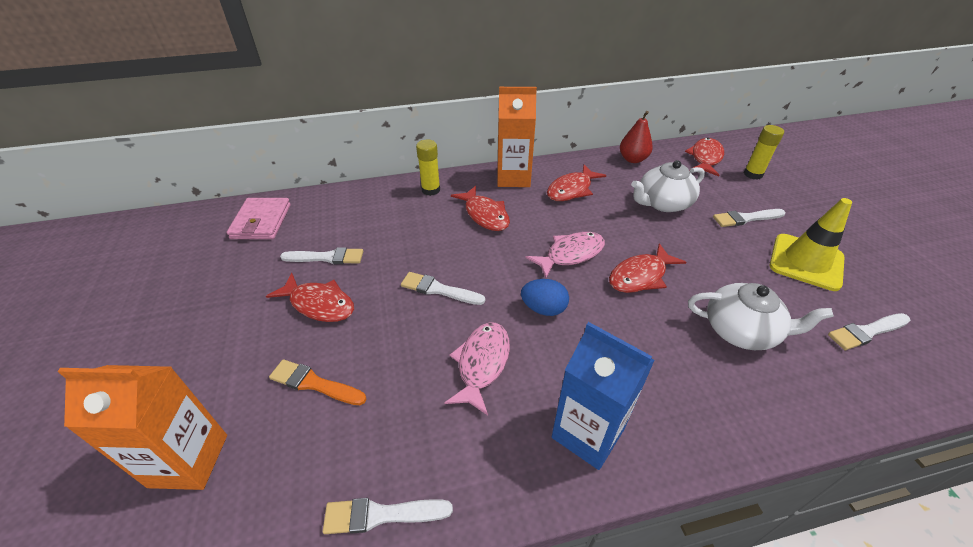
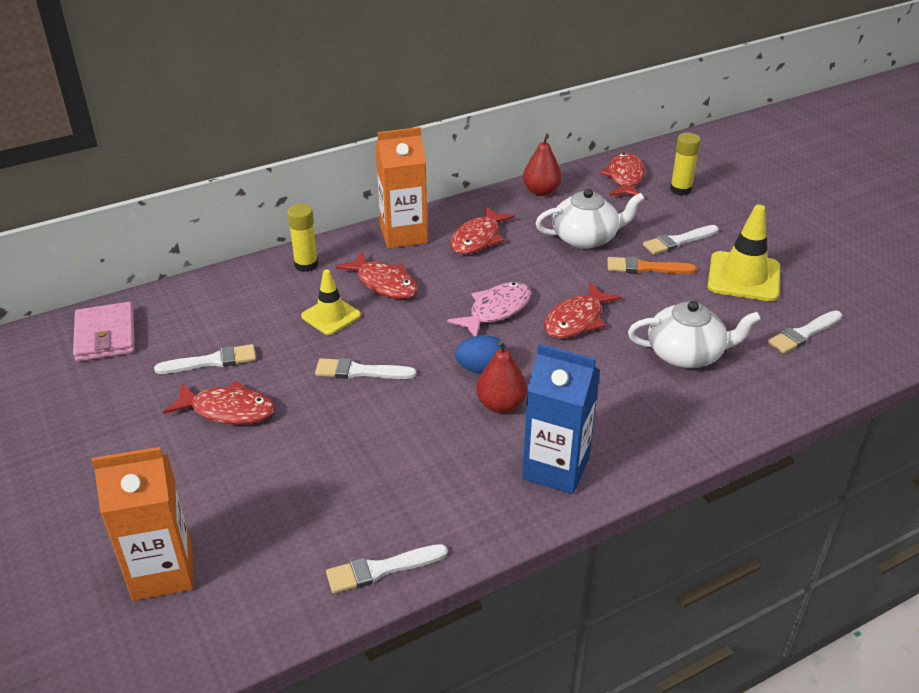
camera: 15 degrees left, 5 degrees down
orange brush [269,359,367,405] -> orange brush moved to [607,256,697,274]
pink fish [444,323,510,415] -> none
white teapot [631,160,705,212] -> white teapot turned 150 degrees counterclockwise [536,189,645,249]
none -> yellow traffic cone [301,270,361,335]
none -> red pear [476,341,527,413]

